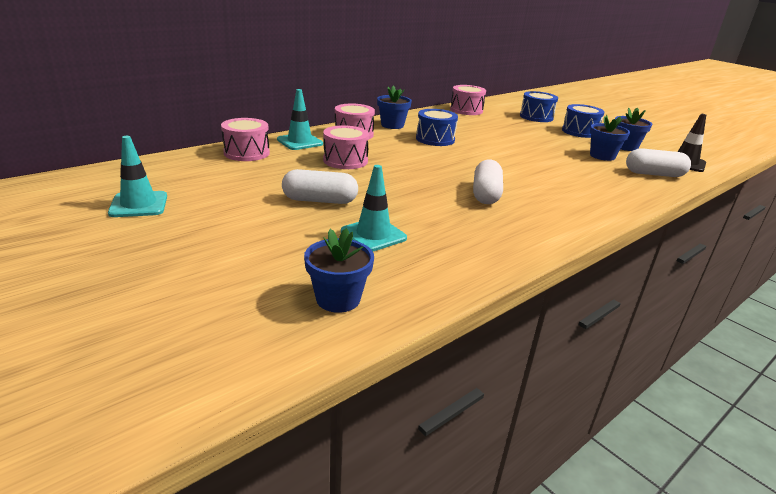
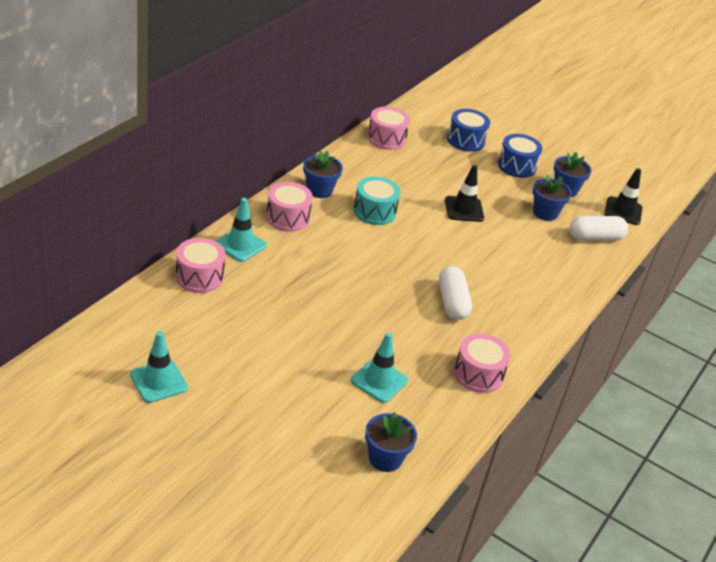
camera: 20 degrees left, 10 degrees up
white capsule [282,169,358,204] -> none
pink drum [323,125,369,169] -> pink drum moved to [454,334,511,393]
blue drum [416,109,458,146] -> turquoise drum [354,176,400,225]
none -> black traffic cone [445,165,484,222]

